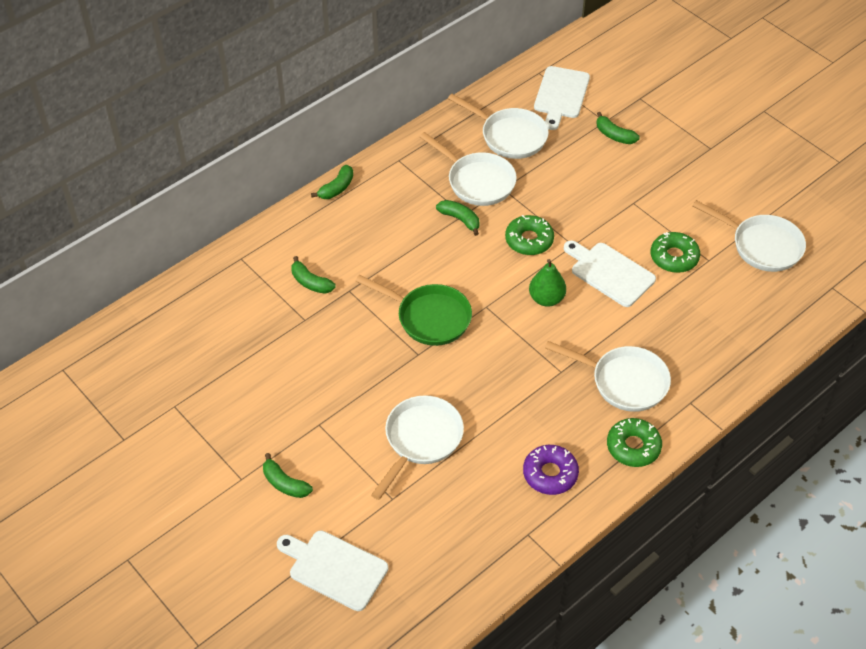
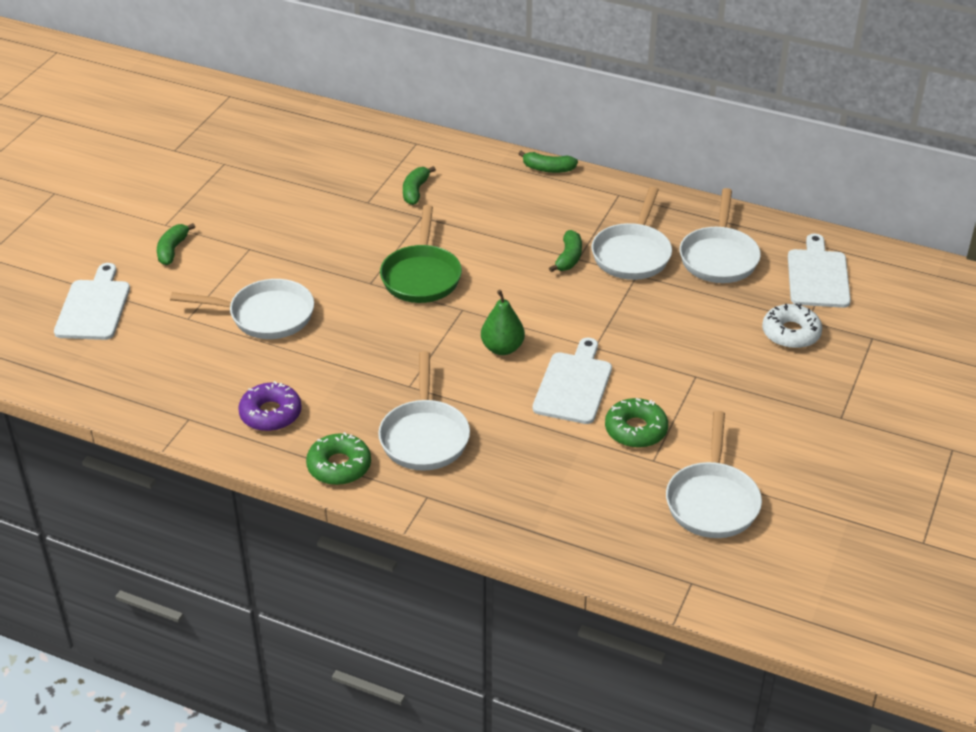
camera: 65 degrees right, 10 degrees down
green donut [505,215,554,255] -> none
white cutting board [534,66,590,130] -> white cutting board turned 105 degrees clockwise [788,234,851,308]
green banana [597,112,640,144] -> white donut [762,303,822,349]

